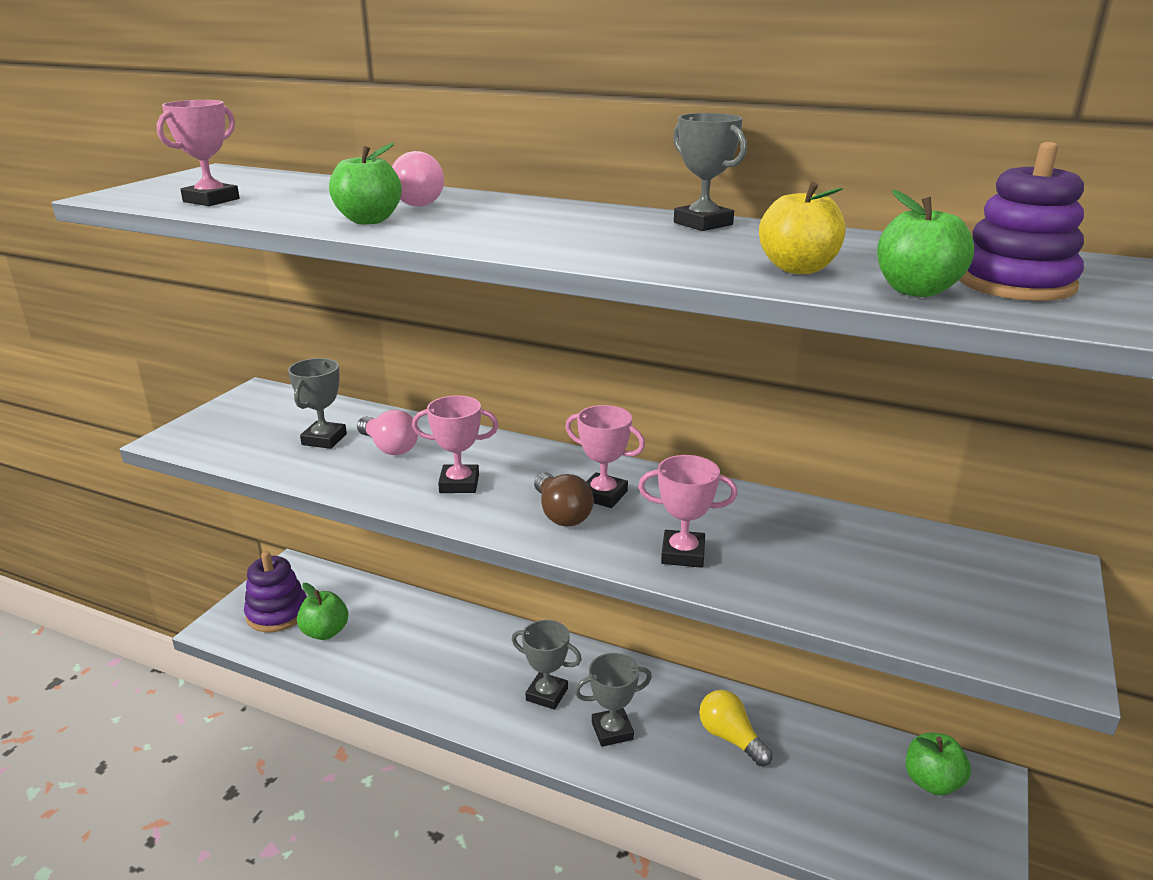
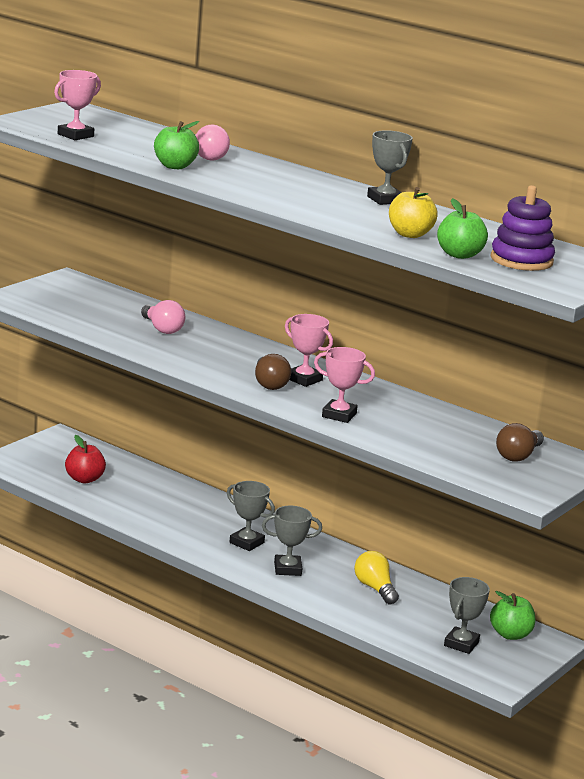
camera: 10 degrees right, 5 degrees down
purple stacking toy [244,551,307,632] -> none
grey trophy [288,358,347,449] -> grey trophy moved to [444,577,490,654]
green apple [297,583,348,640] -> red apple [65,435,106,483]
pink trophy [412,396,499,493] -> none
none -> brown light bulb [496,423,544,462]

